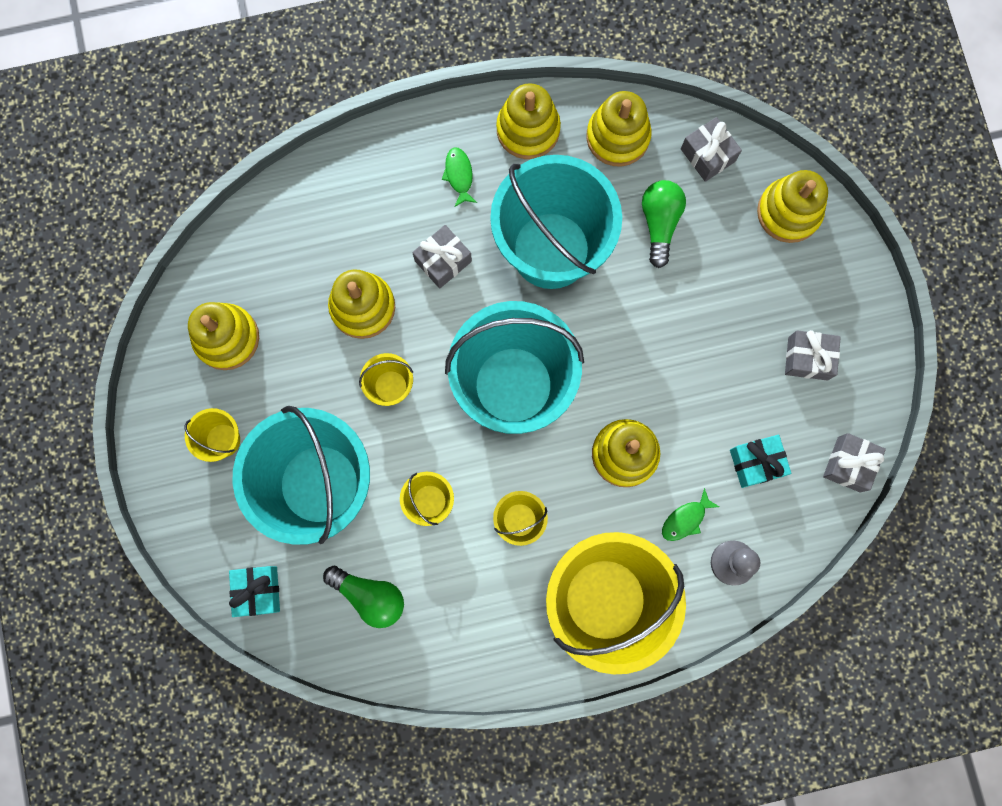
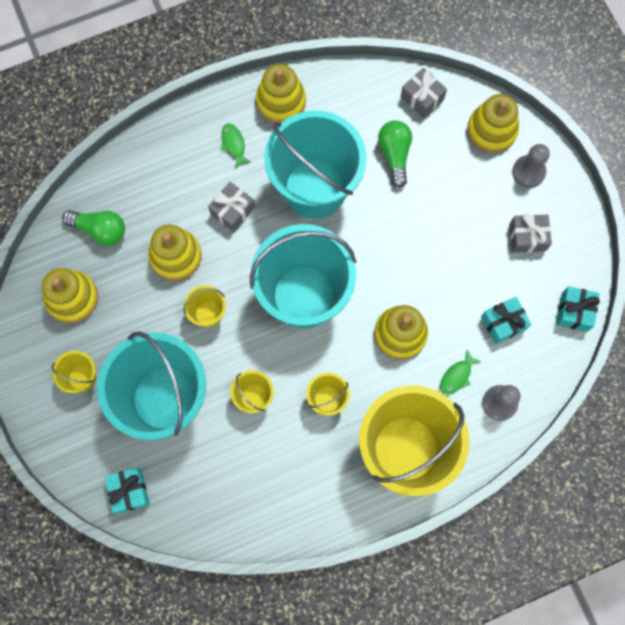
camera: 10 degrees left, 5 degrees down
green light bulb [323,566,404,628] -> green light bulb moved to [62,210,125,246]
yellow stacking toy [586,91,652,167] -> none
grey gift [823,433,886,492] -> turquoise gift [557,286,600,332]
none -> grey pawn [512,144,550,188]

